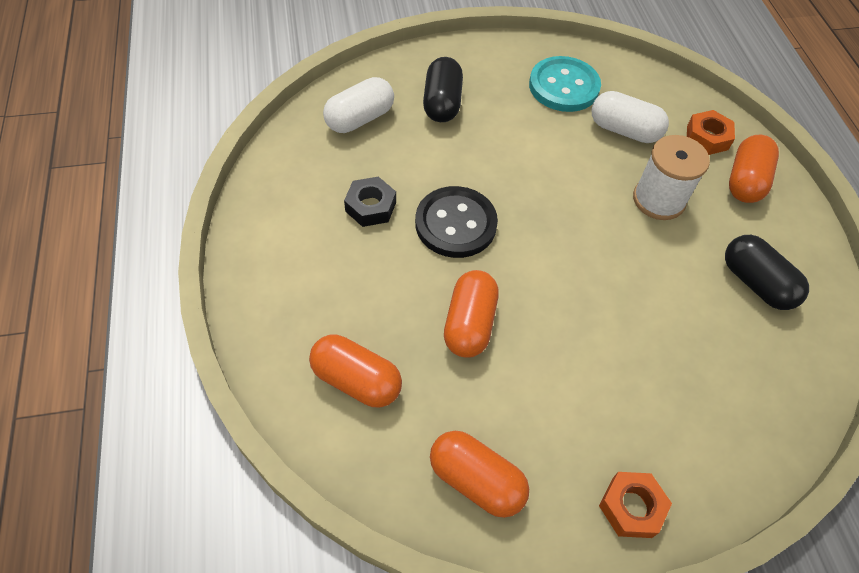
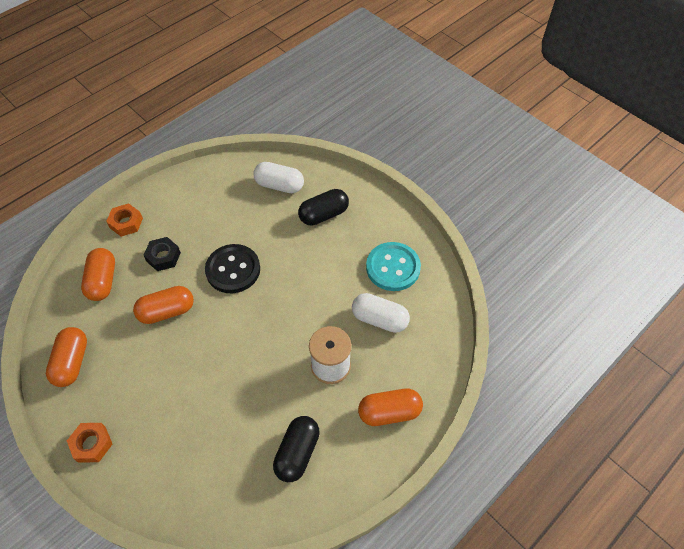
camera: 60 degrees right, 0 degrees up
black nut [344,177,396,227] -> black nut moved to [143,237,181,271]
white capsule [591,91,669,143] -> white capsule turned 60 degrees counterclockwise [352,293,410,333]
orange nut [687,110,735,155] -> orange nut moved to [106,203,143,237]

